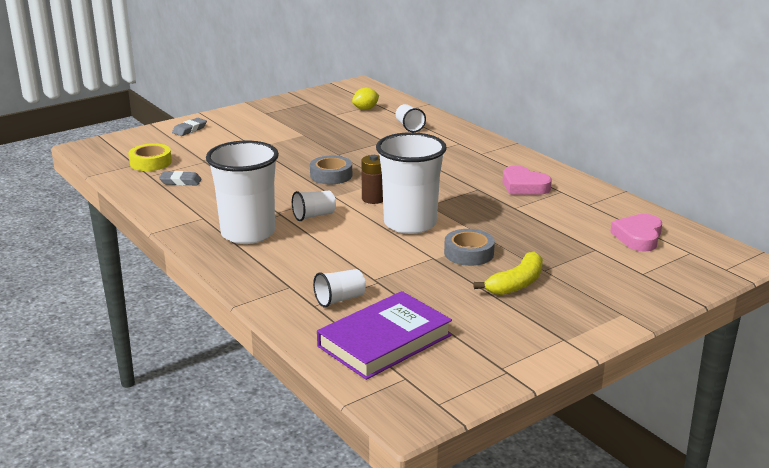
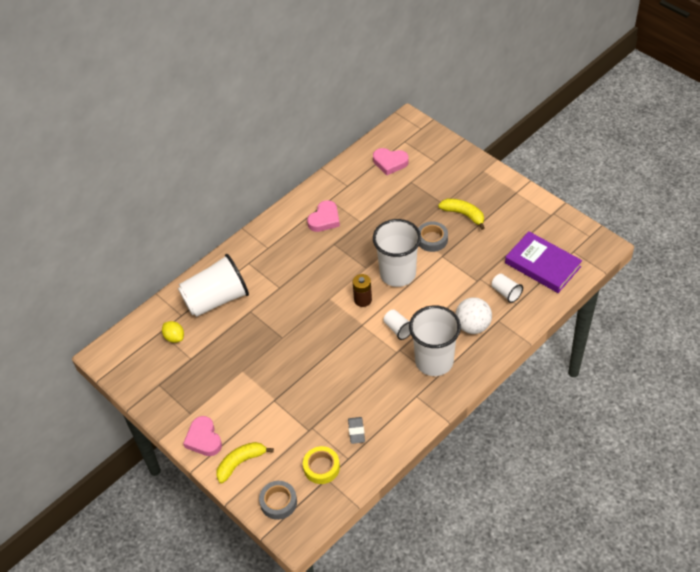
camera: 95 degrees left, 25 degrees up
grey eraser [172,118,207,136] -> yellow banana [216,442,274,483]
grey tape [310,155,352,184] -> grey tape moved to [259,481,297,520]
white cup [396,104,426,132] -> white cup [178,254,249,317], size x2.23
none -> pink heart [183,416,222,456]
none -> white ball [455,297,492,334]

